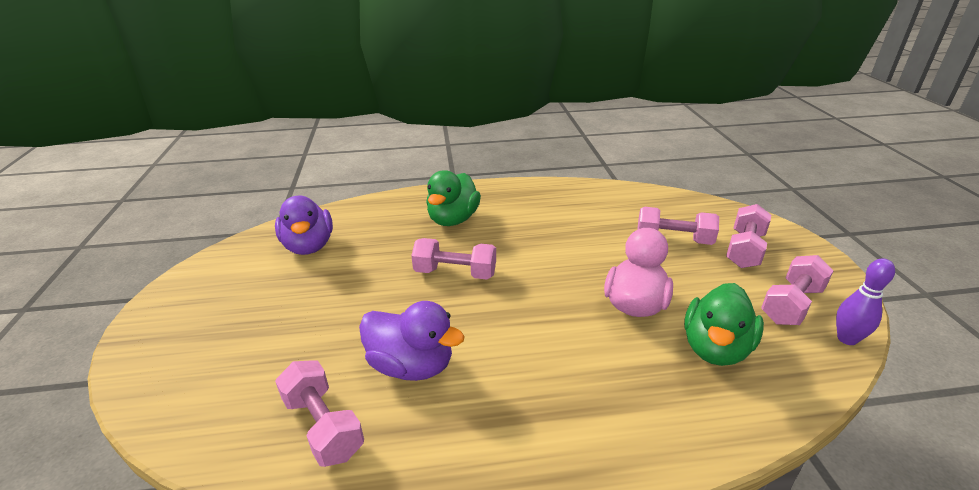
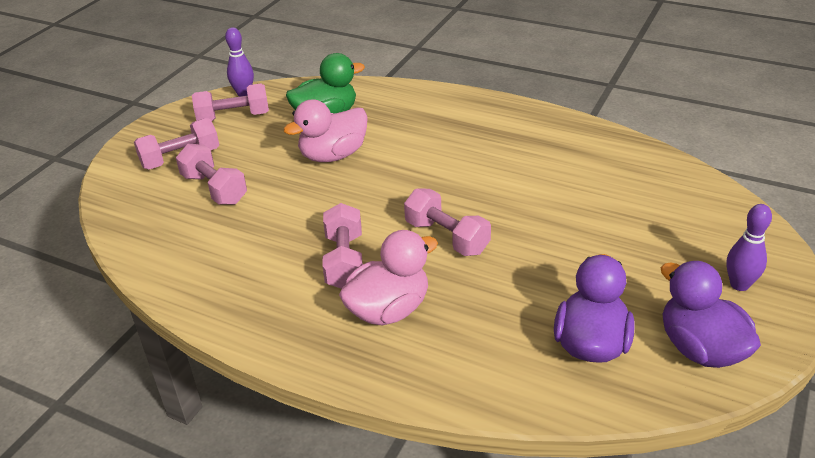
camera: 145 degrees left, 5 degrees up
pink dumbbell [275,360,364,467] -> pink dumbbell moved to [323,203,363,289]
purple duck [359,301,465,381] -> purple duck moved to [661,261,761,368]
green duck [426,170,481,226] -> pink duck [339,230,438,325]
none -> purple bowling pin [726,204,772,291]

